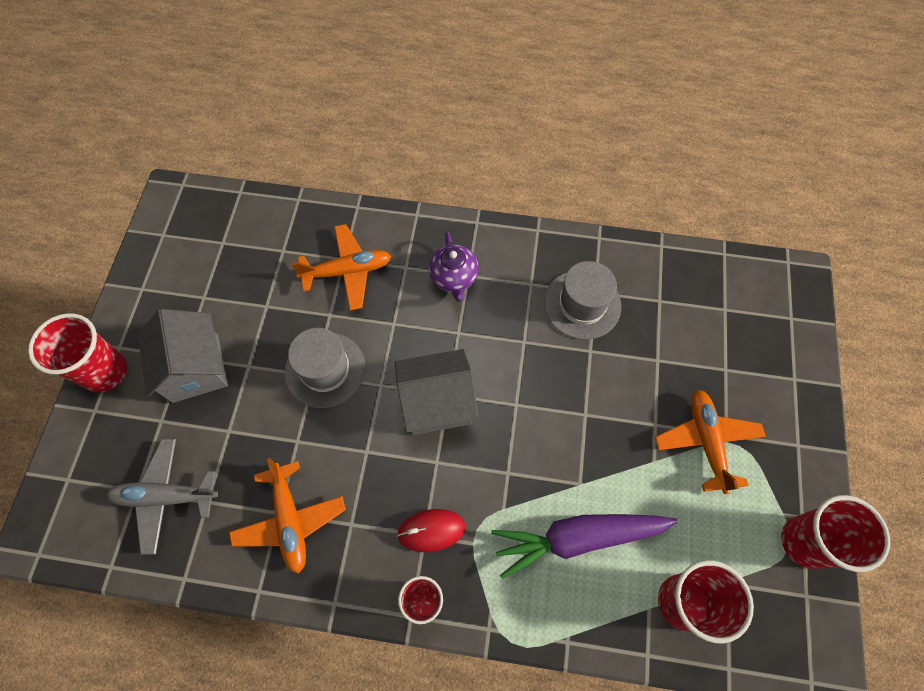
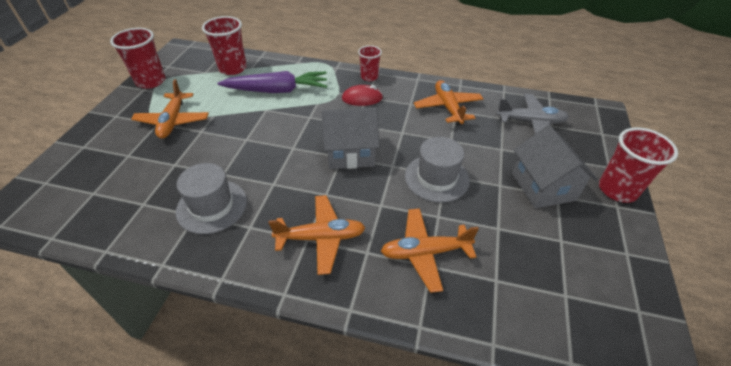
camera: 175 degrees left, 20 degrees down
purple teapot [429,232,479,302] -> orange plane [269,195,365,275]

